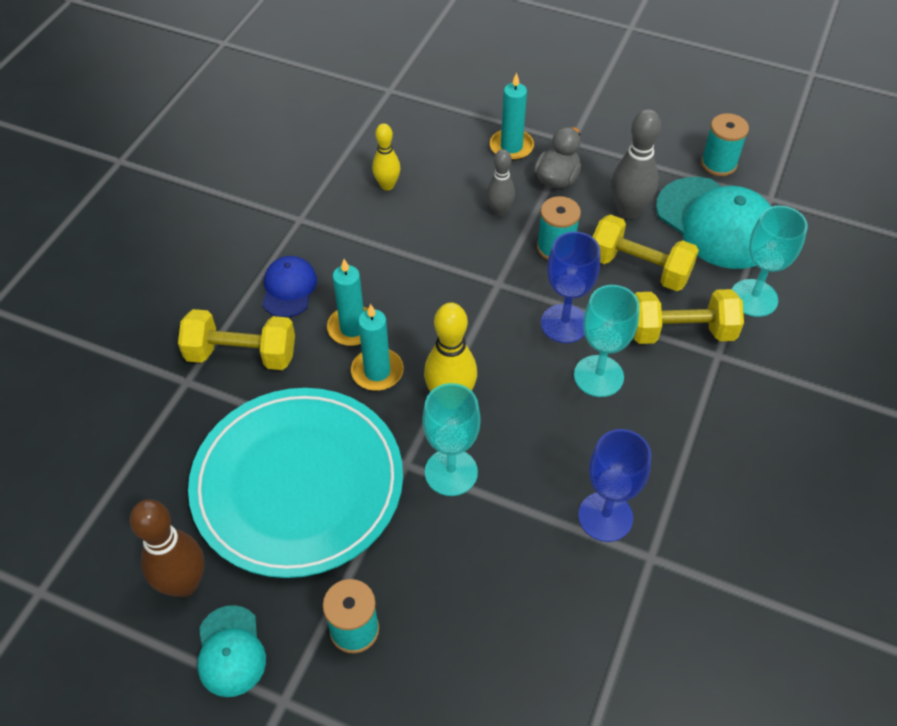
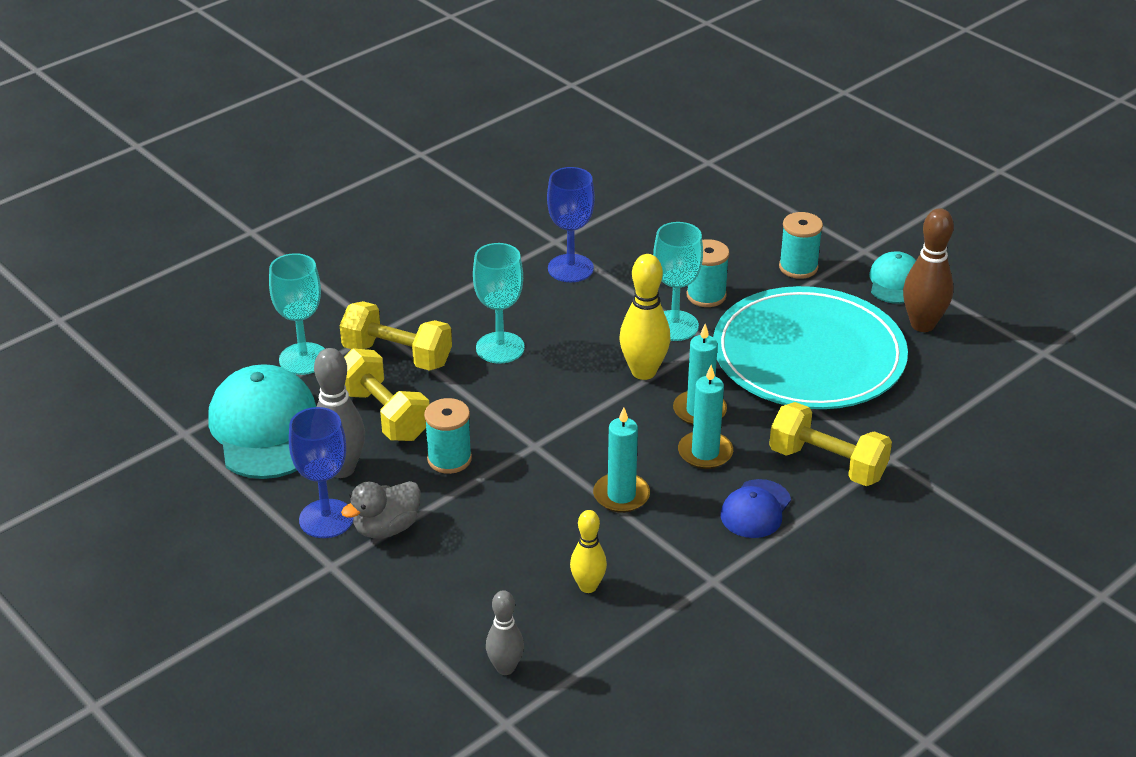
camera: 155 degrees left, 15 degrees down
grey bowling pin [486,149,515,216] -> grey bowling pin moved to [486,590,524,675]
turquoise candle [490,73,534,160] -> turquoise candle moved to [593,407,650,513]
blue goblet [541,231,600,343] -> blue goblet moved to [289,407,354,538]
turquoise spool [701,113,749,176] -> turquoise spool moved to [687,239,729,307]

